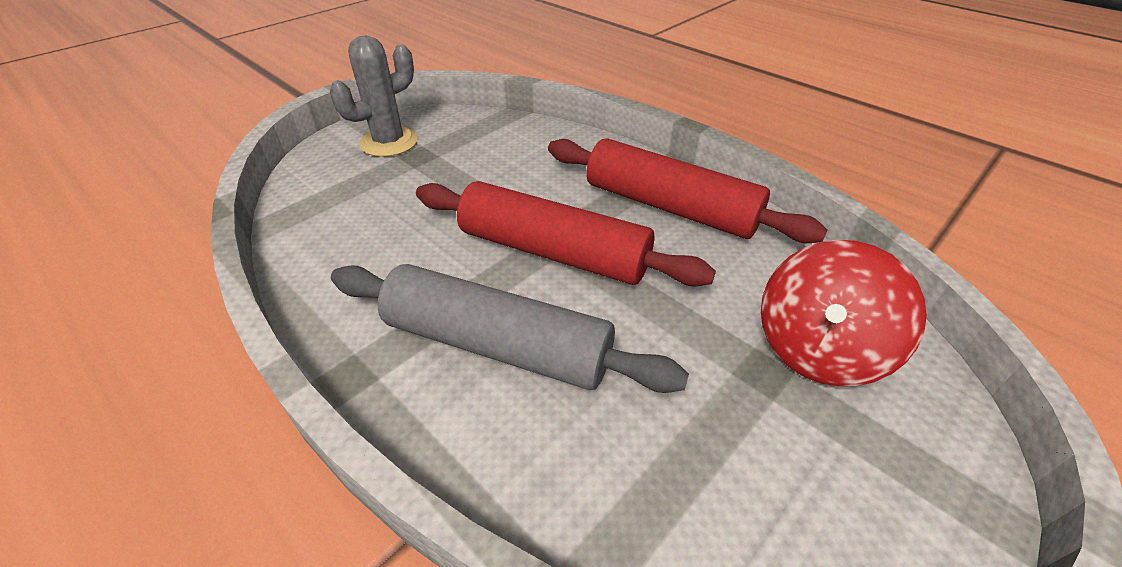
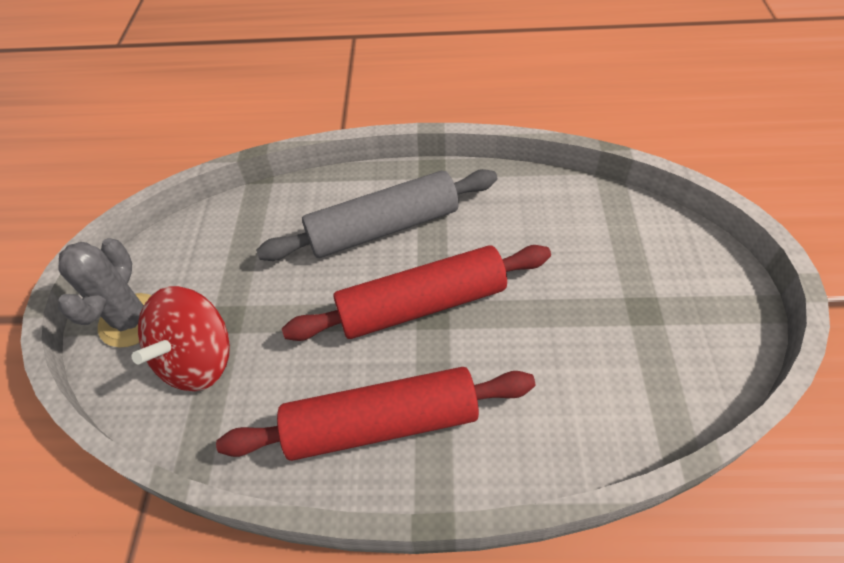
camera: 140 degrees right, 10 degrees up
grey cactus [330,35,418,157] -> grey cactus moved to [58,238,151,348]
red spinning top [761,240,927,387] -> red spinning top turned 150 degrees counterclockwise [132,286,230,391]

